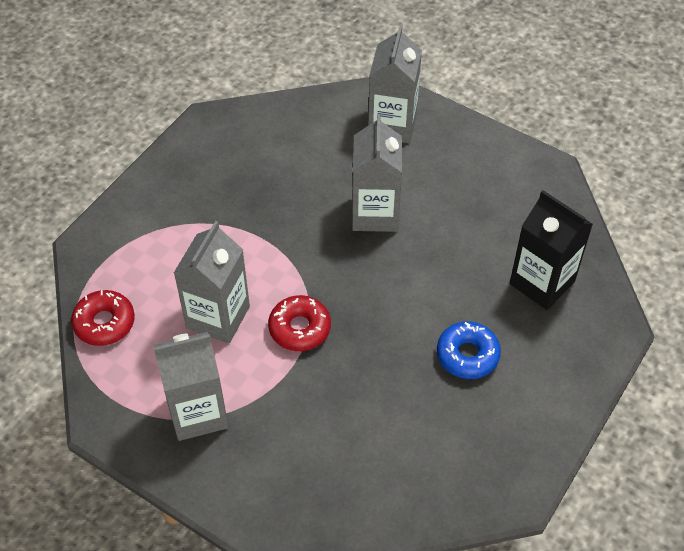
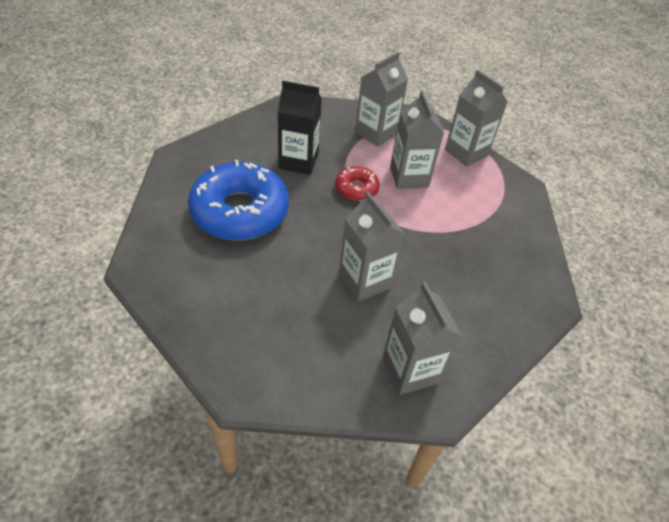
camera: 145 degrees right, 5 degrees down
red donut [71,290,135,346] -> grey carton [445,70,508,167]
blue donut [437,321,501,379] -> blue donut [188,160,289,241], size x2.10
black carton [510,190,593,310] -> black carton moved to [278,81,322,175]

